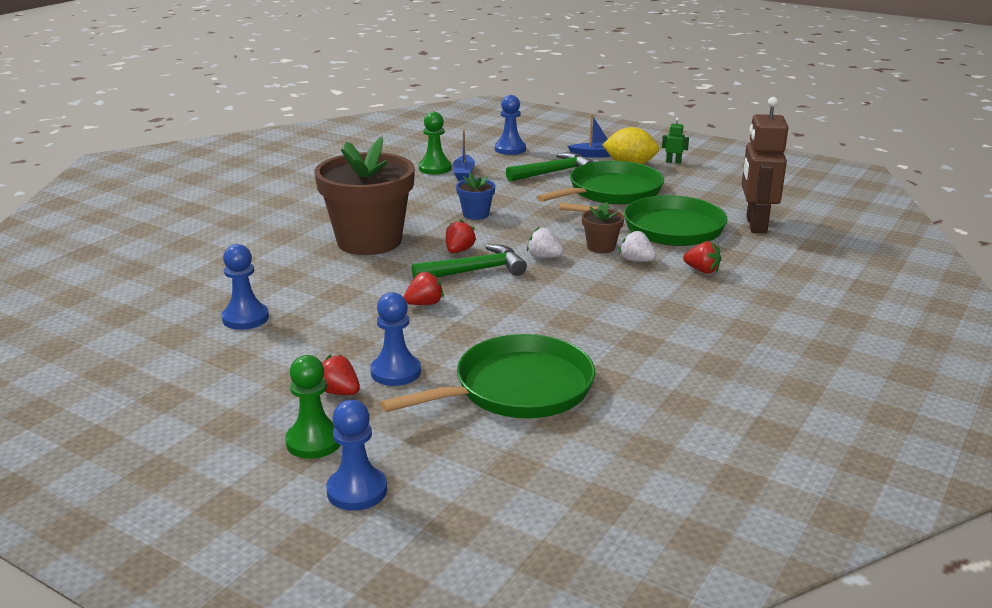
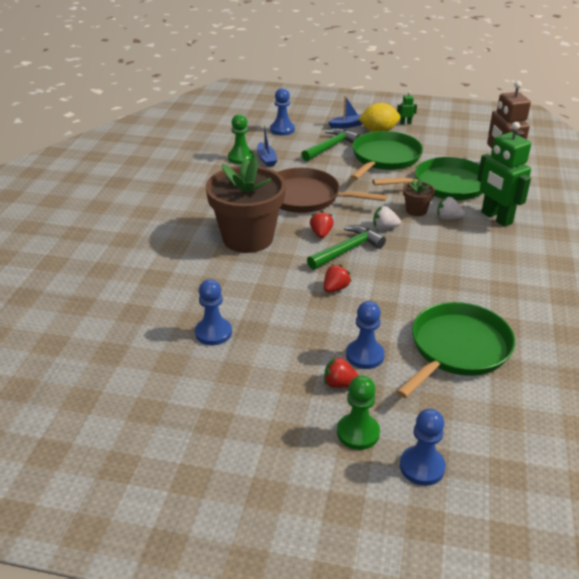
camera: 20 degrees left, 10 degrees up
blue flower pot [456,173,495,220] -> brown pan [277,168,387,213]
red strawberry [683,241,721,274] -> green robot [477,122,531,227]

